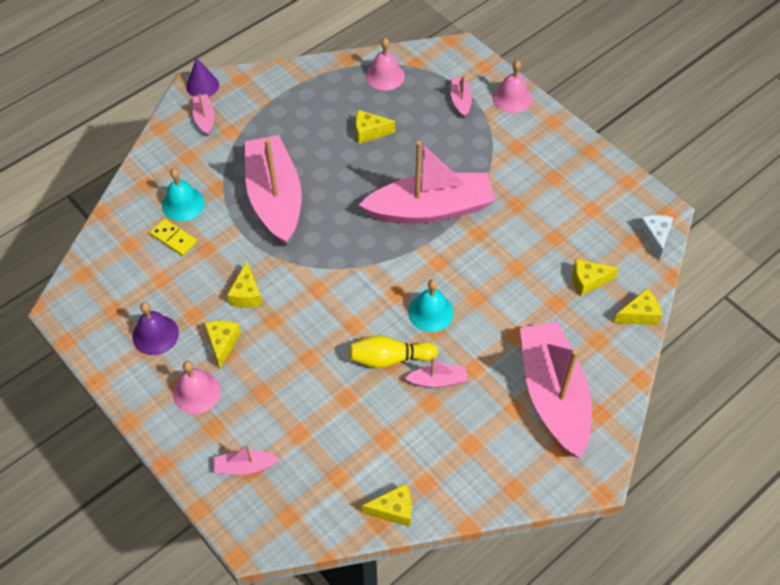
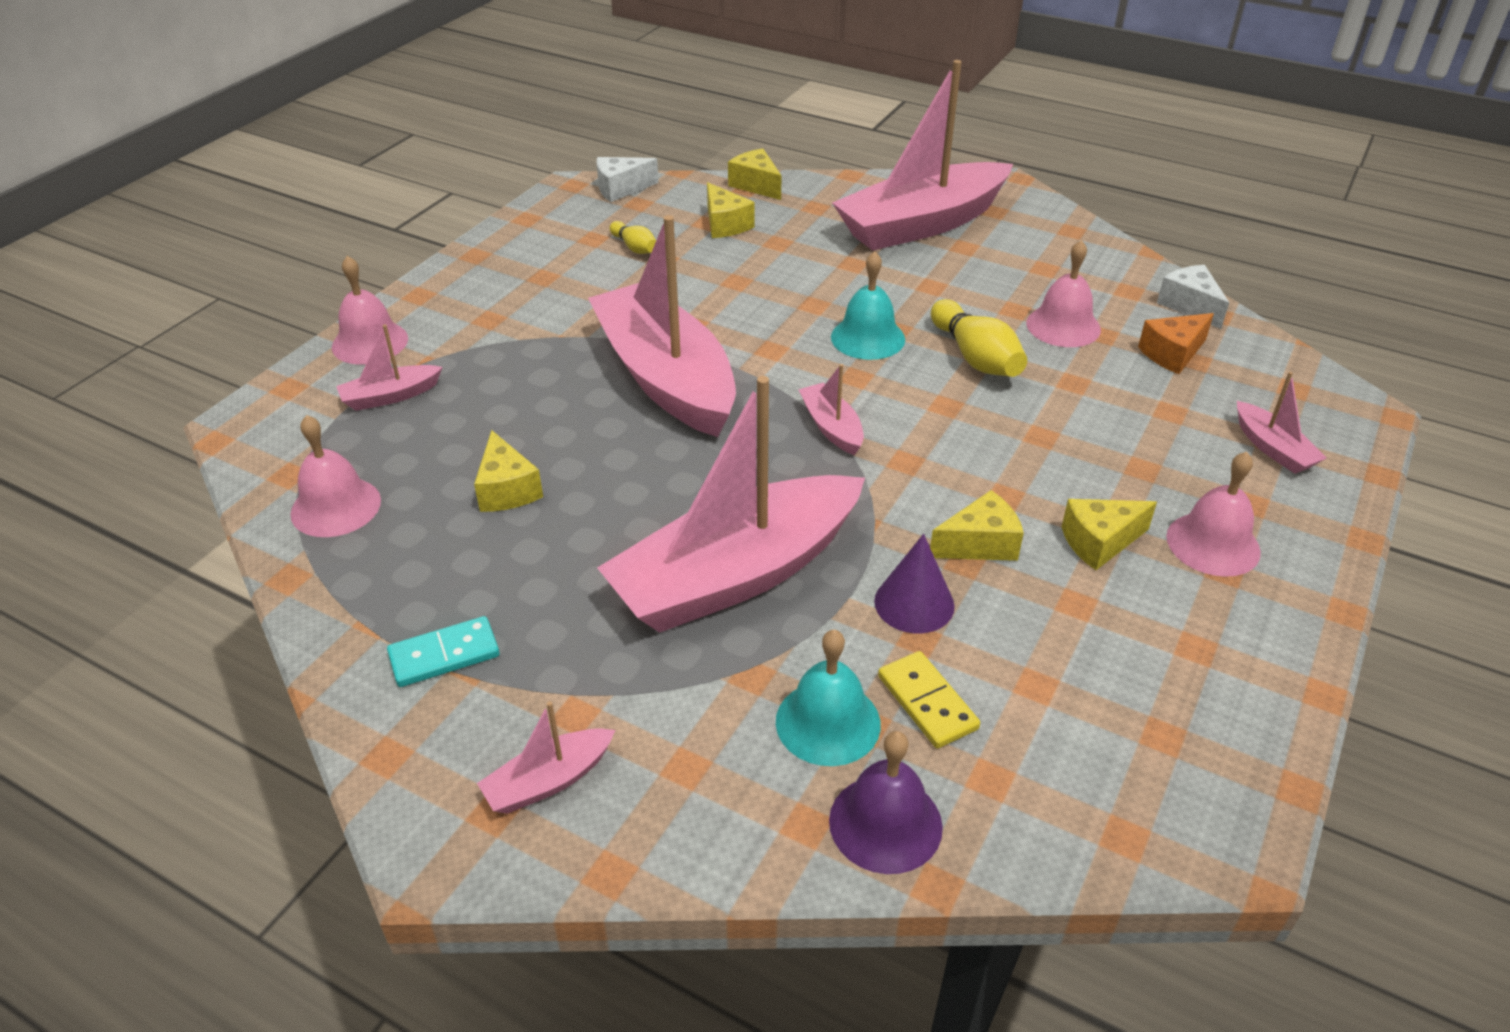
camera: 110 degrees left, 15 degrees down
purple bell [133,302,179,355] -> purple bell moved to [829,731,943,874]
yellow domino [150,219,197,256] -> yellow domino turned 45 degrees counterclockwise [878,651,980,749]
purple cone [186,57,219,97] -> purple cone moved to [874,534,955,634]
yellow cheese [362,483,412,527] -> white cheese [1157,265,1229,329]
pink boat [405,357,467,388] -> pink boat moved to [798,364,864,455]
none -> turquoise domino [387,616,500,687]
none -> yellow bowling pin [609,221,656,254]
none -> pink bell [1026,240,1101,347]
none -> orange cheese [1138,313,1214,374]

